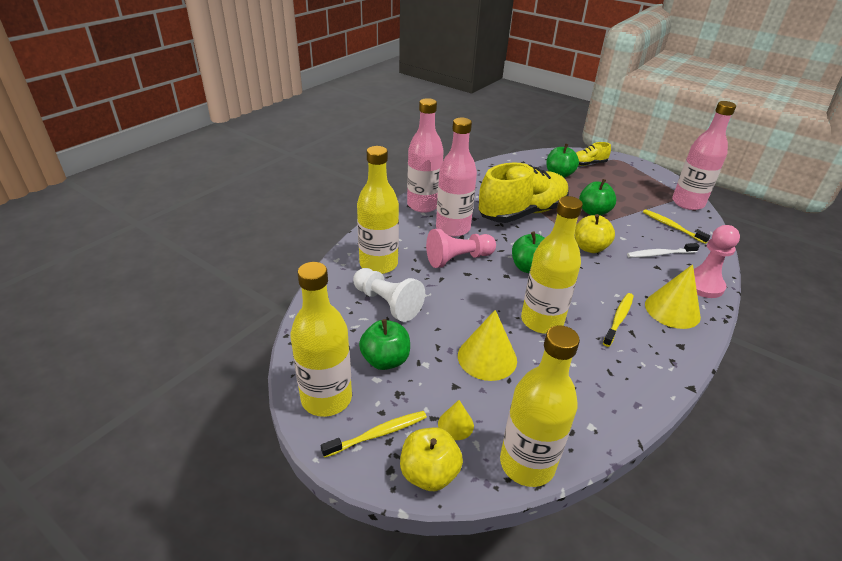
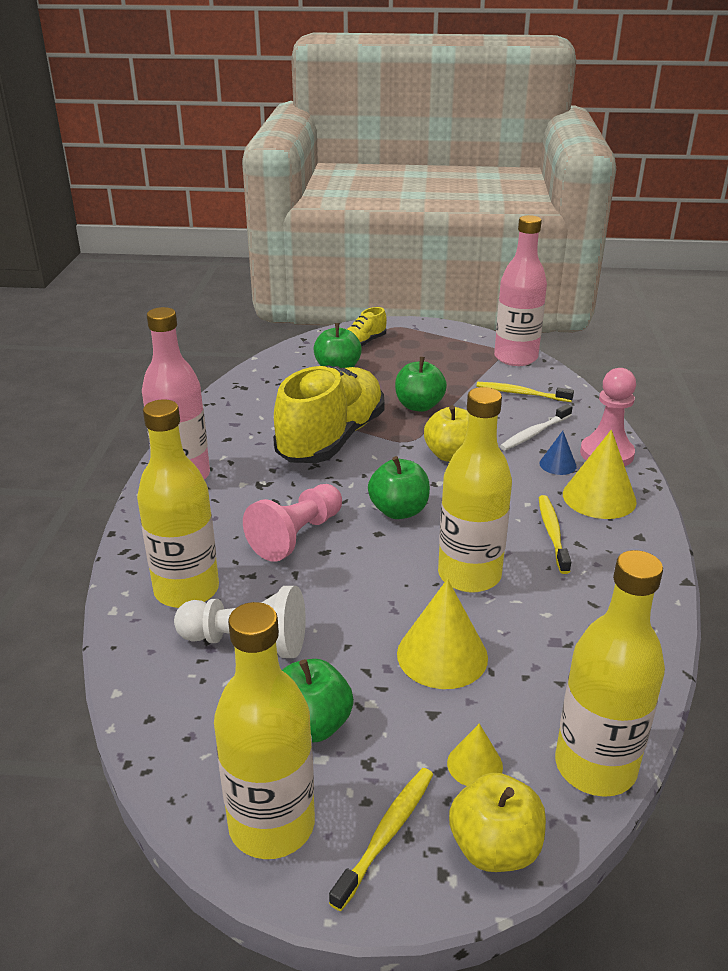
camera: 30 degrees left, 5 degrees down
pink bottle [436,118,477,237] -> none
none -> blue cone [539,431,577,475]

